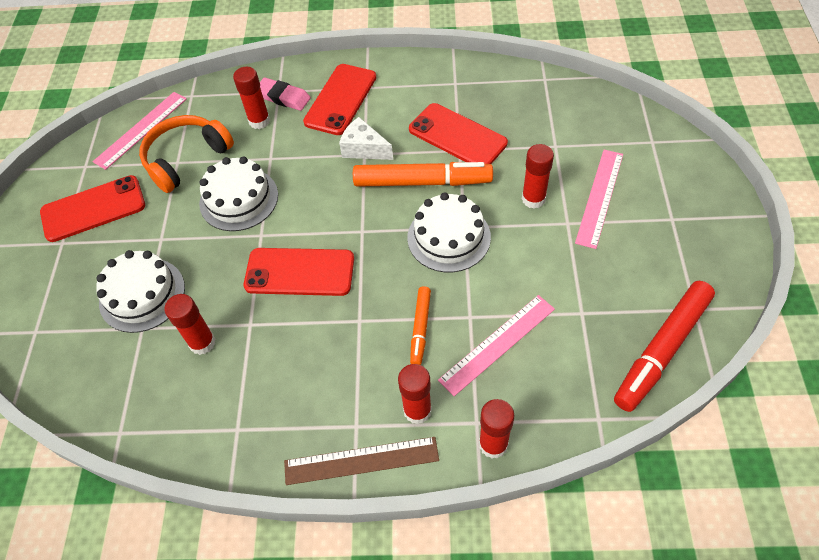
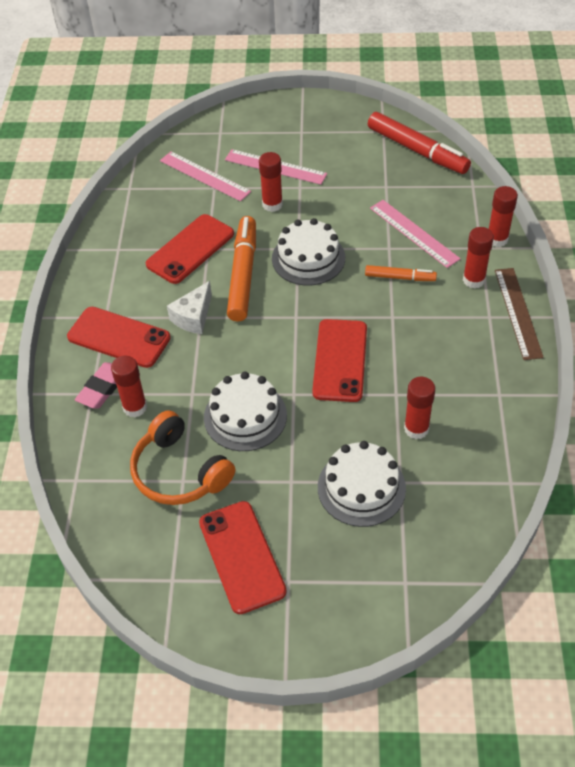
camera: 90 degrees left, 5 degrees down
pink ruler [93,92,187,170] -> pink ruler moved to [160,152,251,202]

